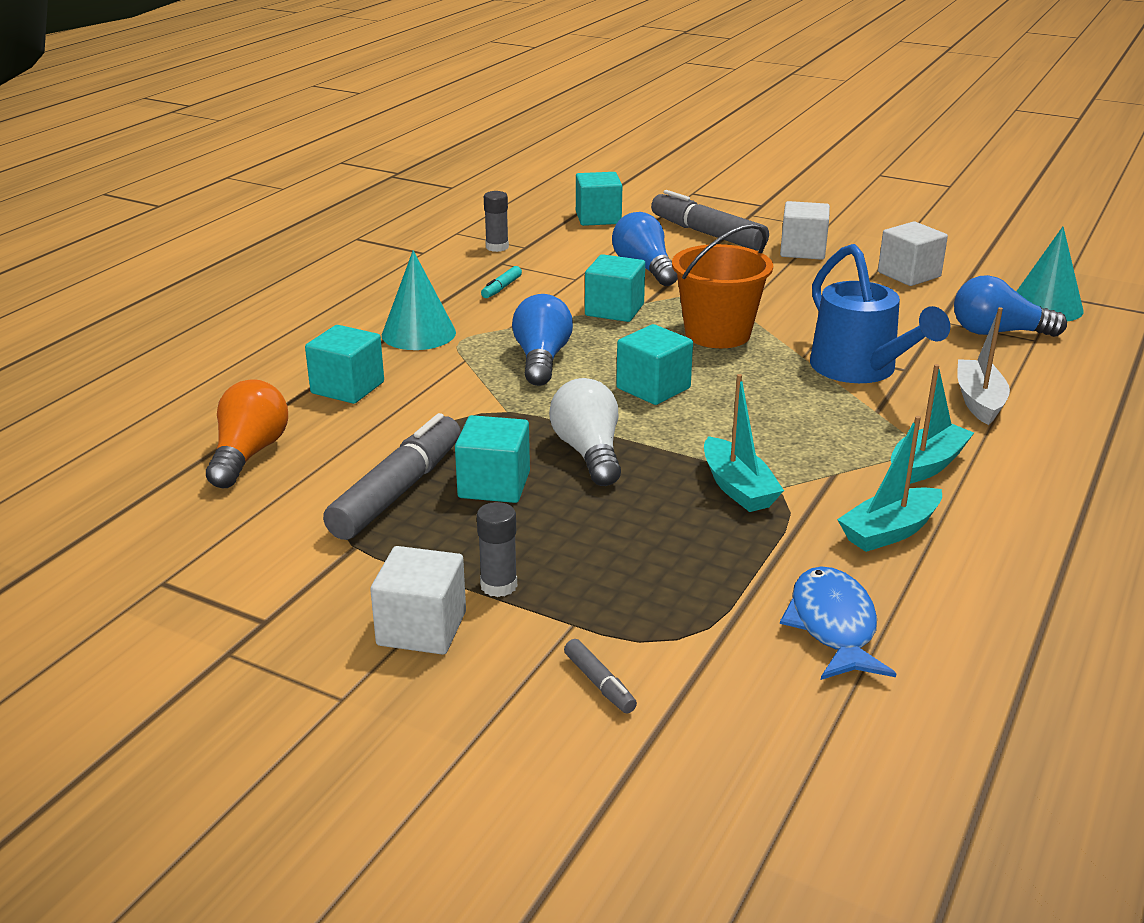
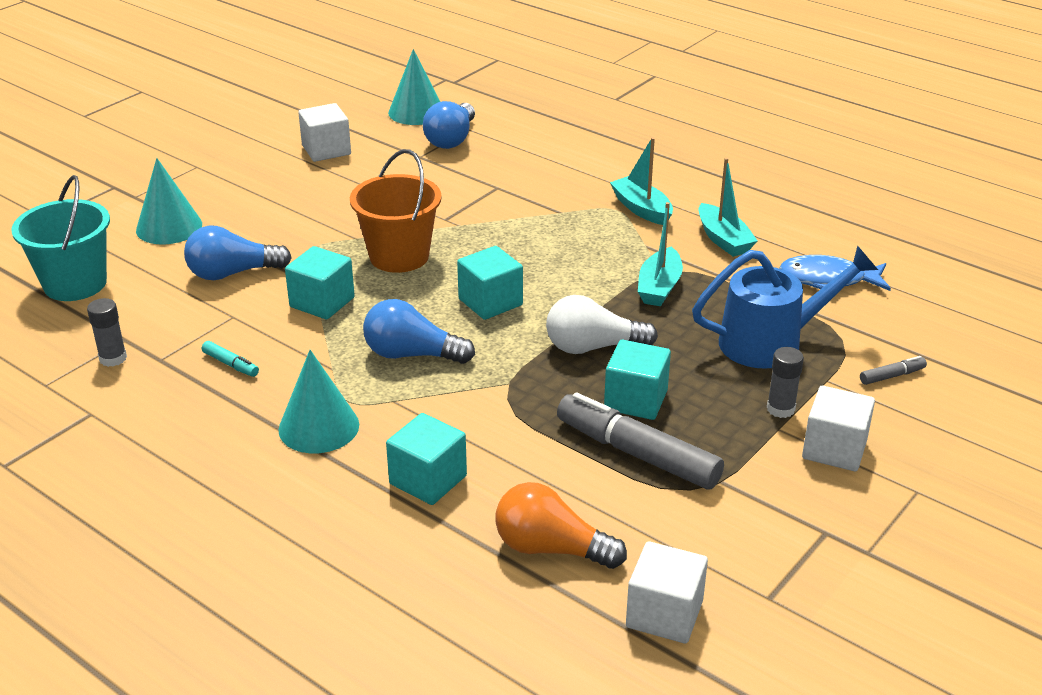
camera: 80 degrees left, 5 degrees up
turquoise cube [576,172,622,226] -> turquoise bucket [11,175,110,301]
grey marker [651,190,769,251] -> turquoise cone [136,158,202,244]
turquoise boat [704,374,784,512] -> turquoise boat turned 120 degrees clockwise [638,202,683,306]
white cube [780,201,830,260] -> white cube moved to [626,541,708,643]
blue watering can [810,244,950,383] -> blue watering can moved to [692,245,878,369]
white boat [957,307,1010,425] -> none

